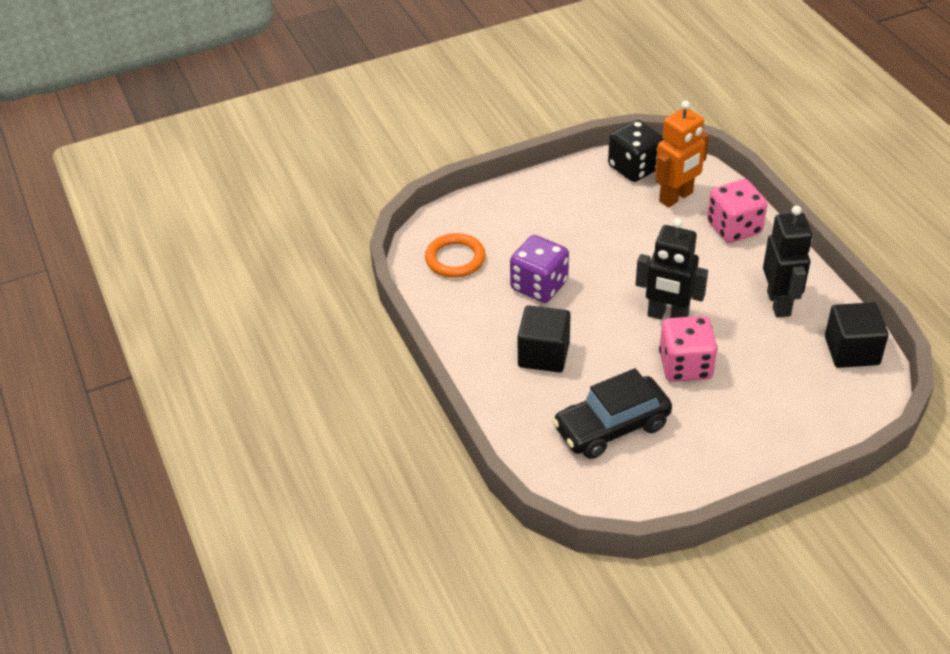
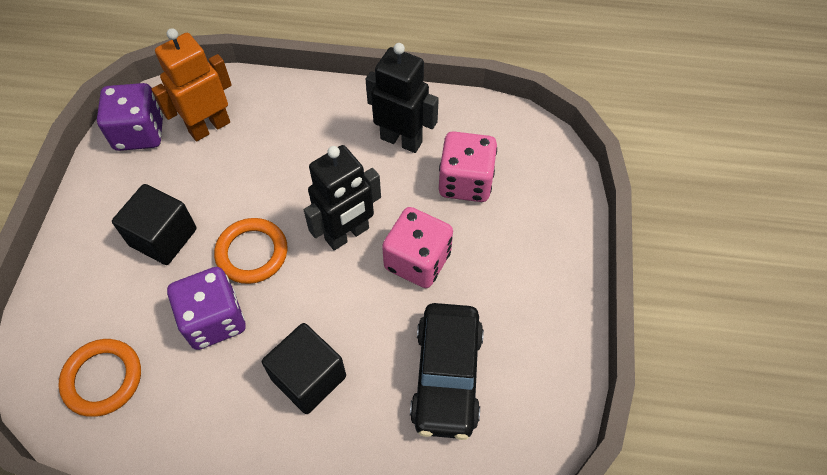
camera: 60 degrees left, 15 degrees up
black dice [608,120,664,182] -> purple dice [97,83,163,151]
orange robot [655,100,709,207] -> orange robot turned 120 degrees counterclockwise [151,28,232,141]
pink dice [707,179,768,243] -> pink dice moved to [439,131,497,202]
black cube [825,302,889,368] -> black cube moved to [112,184,197,265]
none -> orange ring [214,218,288,284]

